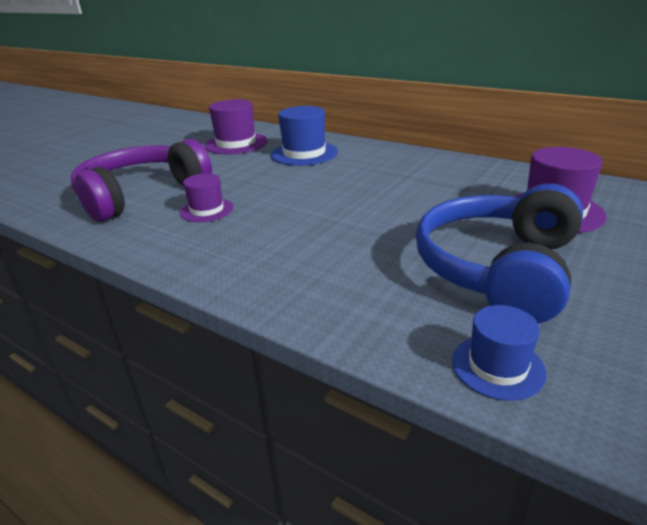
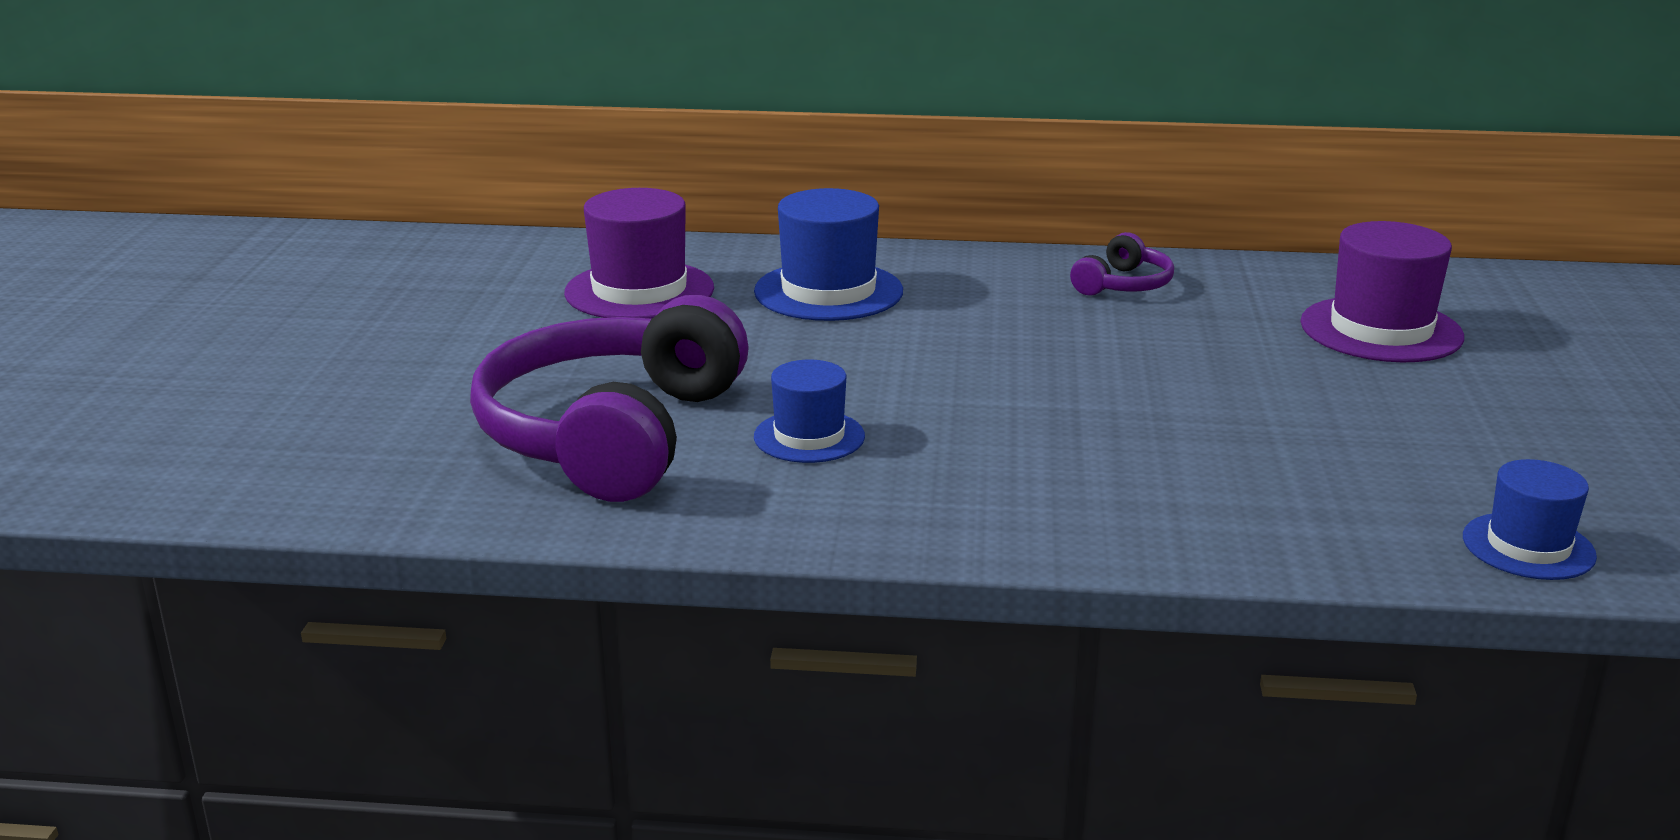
camera: 30 degrees left, 5 degrees down
purple hat [180,173,234,222] -> blue hat [754,360,865,463]
blue headphones [416,184,583,324] -> none
none -> purple headphones [1070,232,1174,296]

